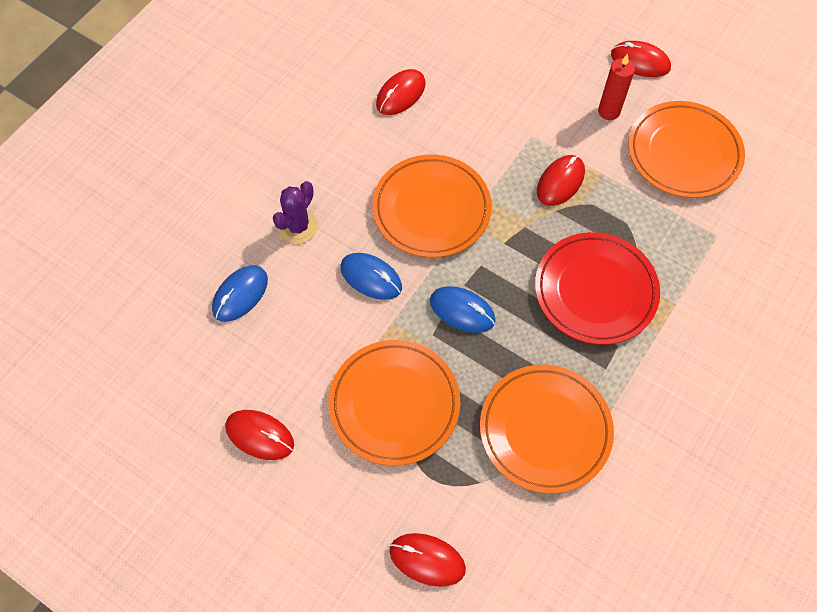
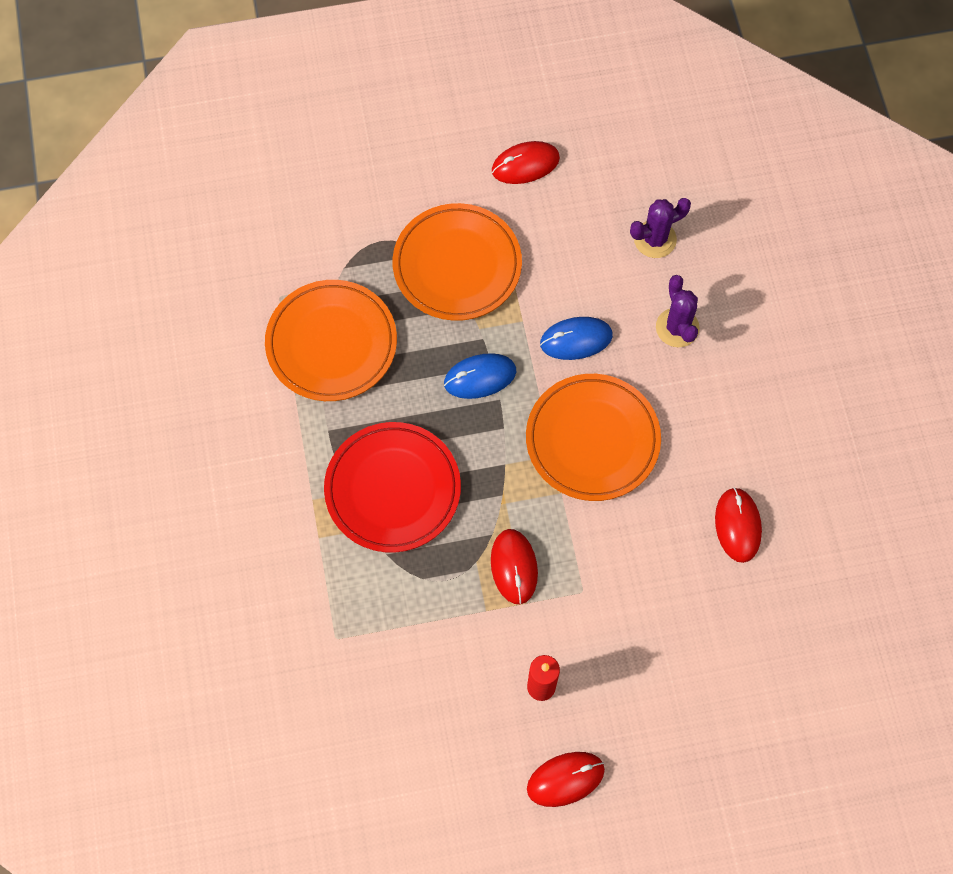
camera: 135 degrees right, 5 degrees up
blue mouse [212,265,268,322] -> purple cactus [630,198,691,258]
red mouse [389,533,466,587] -> none
orange plate [628,101,745,198] -> none

